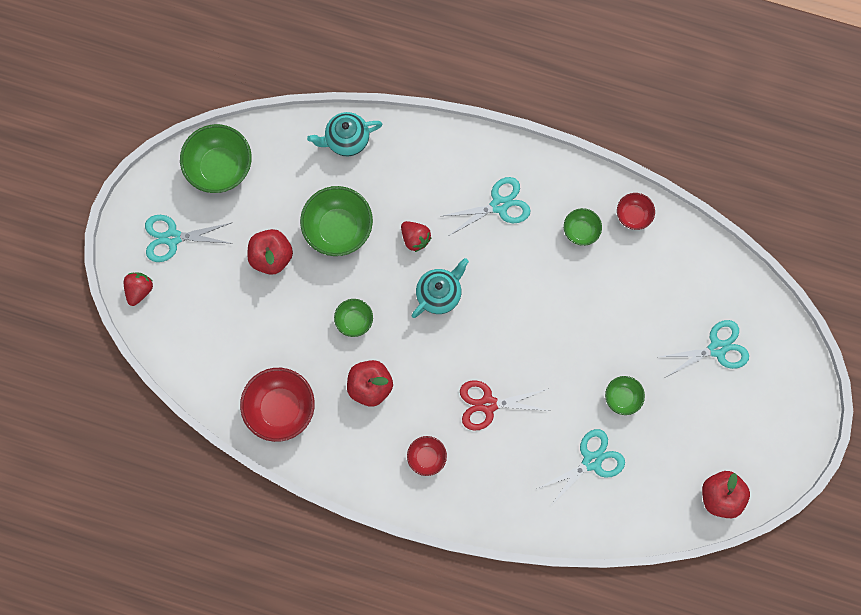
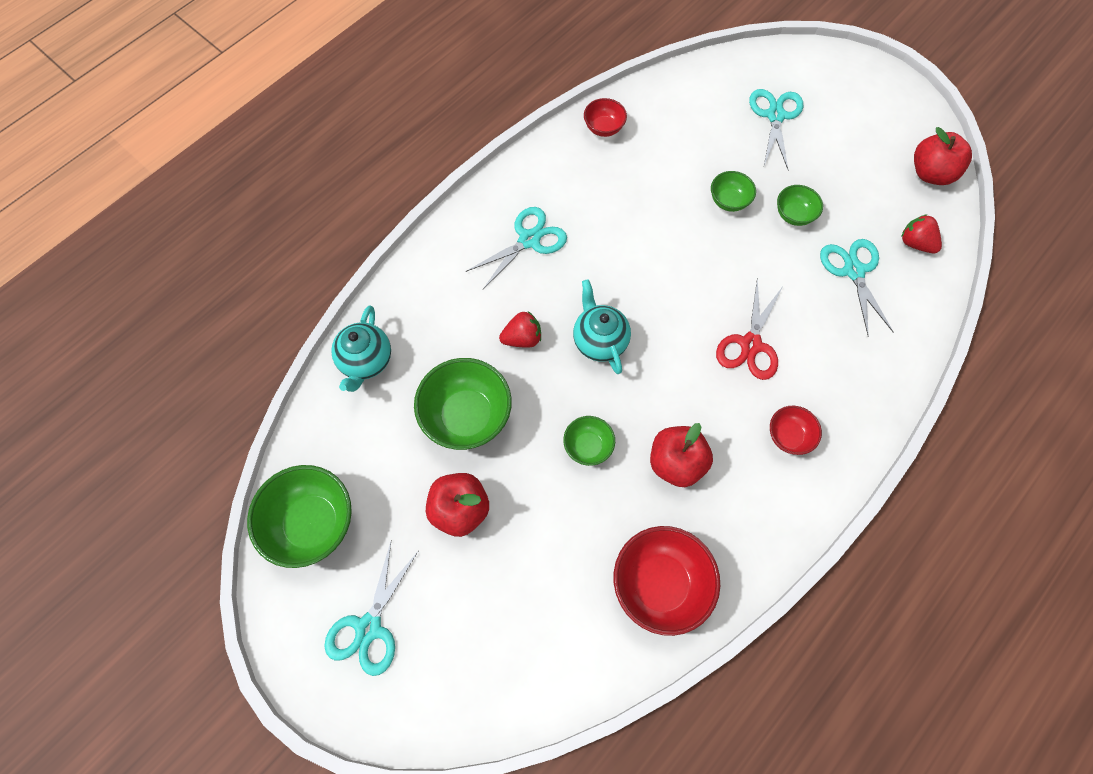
camera: 65 degrees left, 10 degrees down
red strawberry [124,273,153,306] -> red strawberry moved to [901,214,942,253]
turquoise scissors [442,177,531,235] -> turquoise scissors turned 45 degrees clockwise [466,207,567,289]
green bowl [564,208,602,246] -> green bowl moved to [711,171,756,212]

